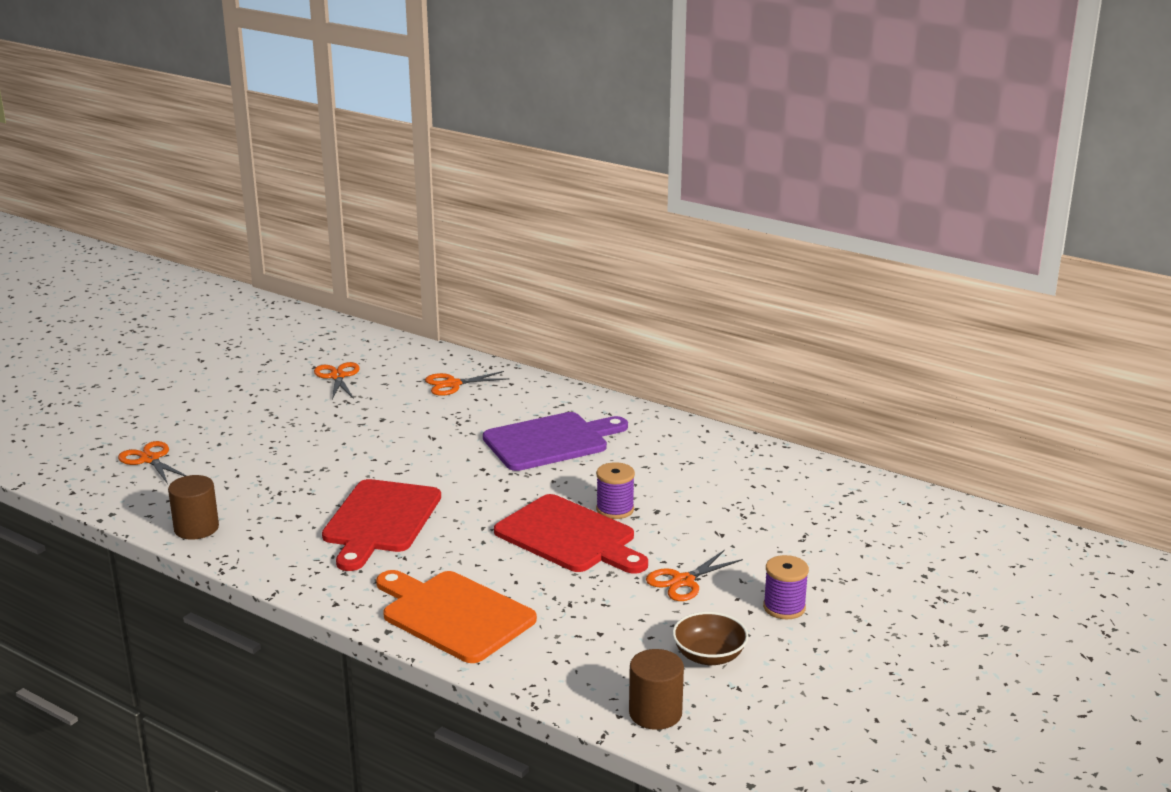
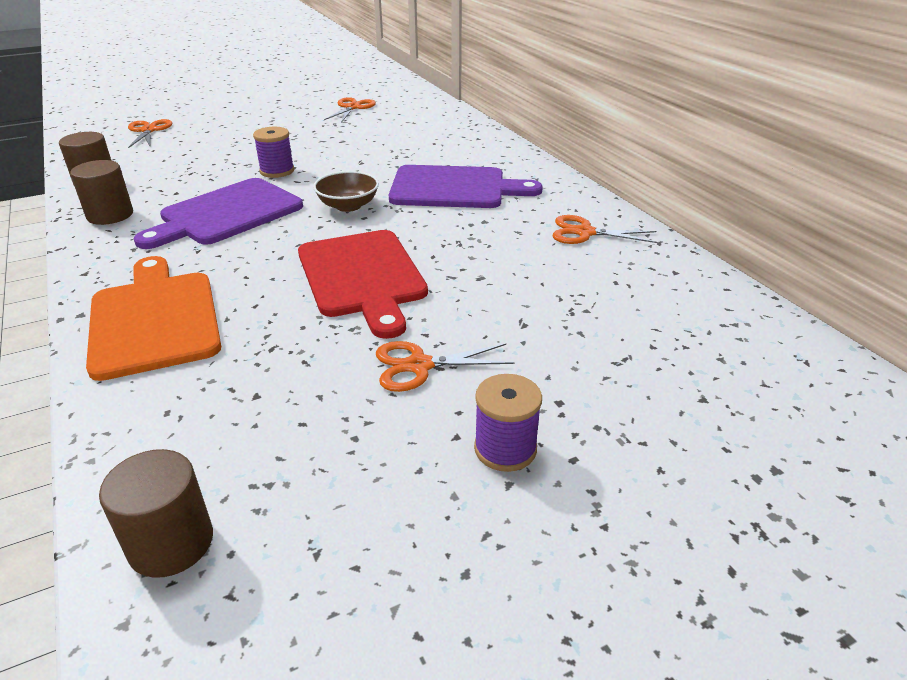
camera: 30 degrees right, 10 degrees up
red cutting board [322,479,441,571] -> purple cutting board [134,178,303,249]
orange scissors [425,371,510,396] -> orange scissors moved to [553,215,658,244]
purple spool [596,462,635,519] -> purple spool moved to [253,127,295,178]
brown bowl [672,612,748,665] -> brown bowl moved to [313,171,379,212]
none -> brown cylinder [70,160,133,225]

